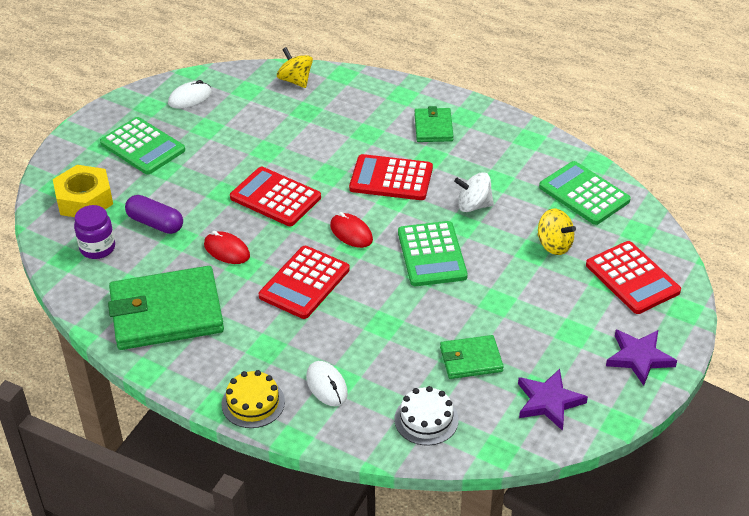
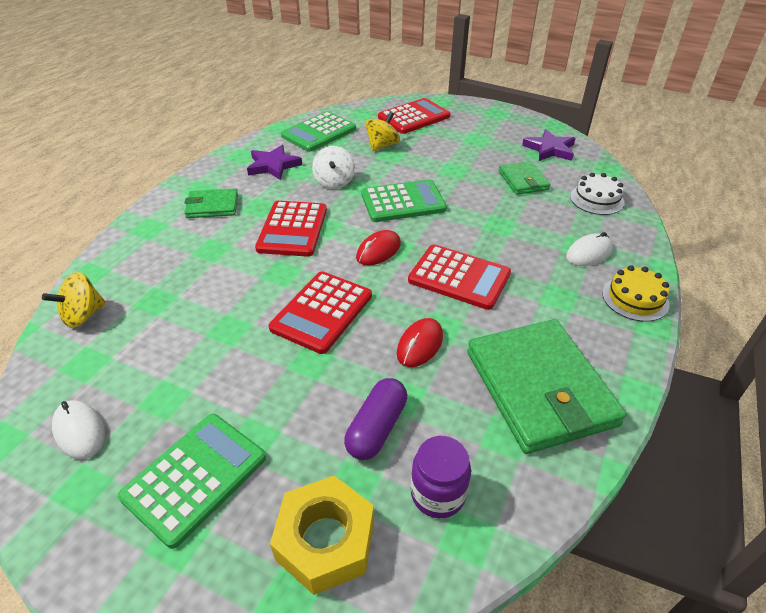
camera: 95 degrees left, 0 degrees up
purple star [606,330,677,386] -> purple star moved to [247,145,302,180]

